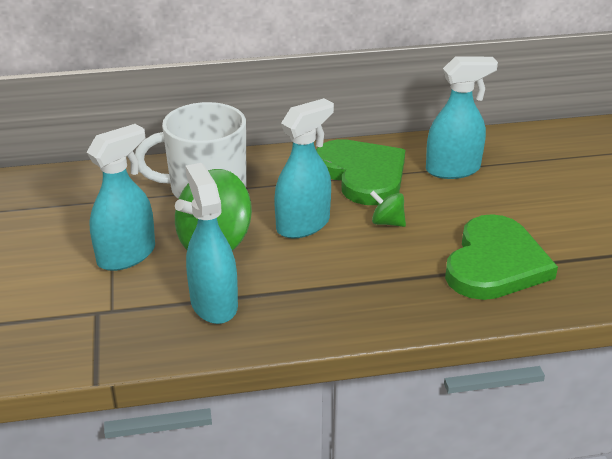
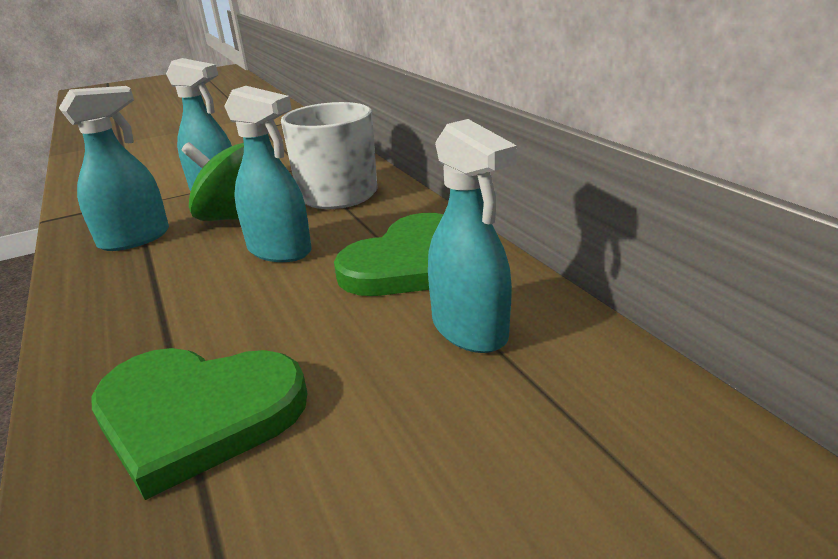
camera: 75 degrees right, 5 degrees down
green spinning top [370,191,406,227] -> none

